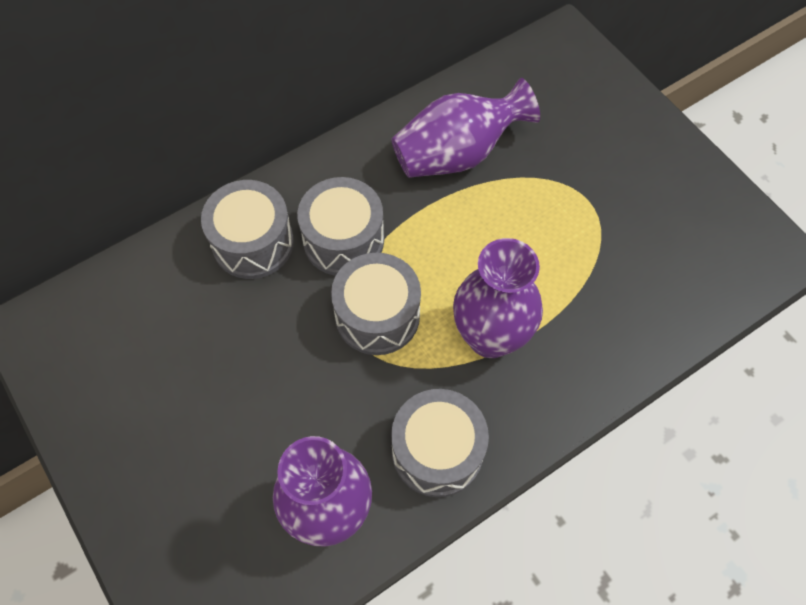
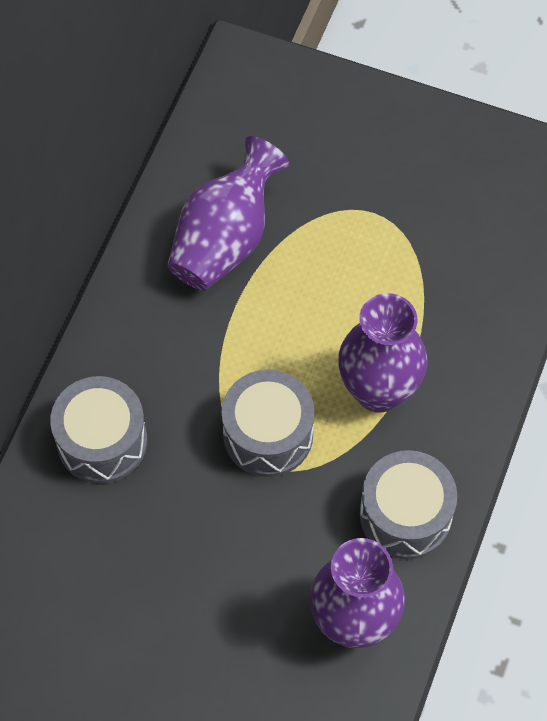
camera: 35 degrees left, 0 degrees up
grey drum [297,177,384,276] -> none

